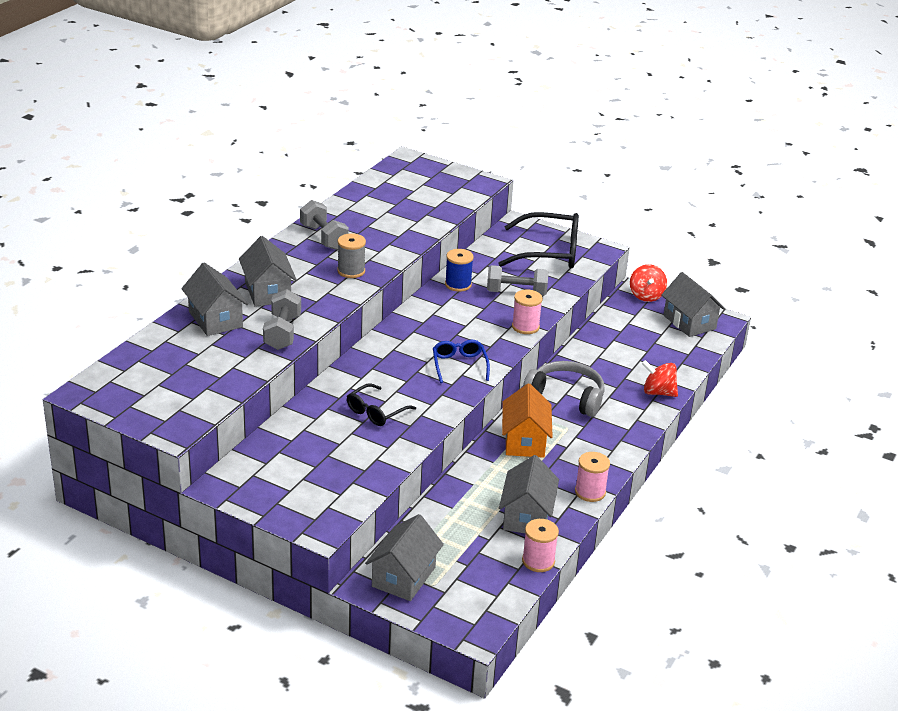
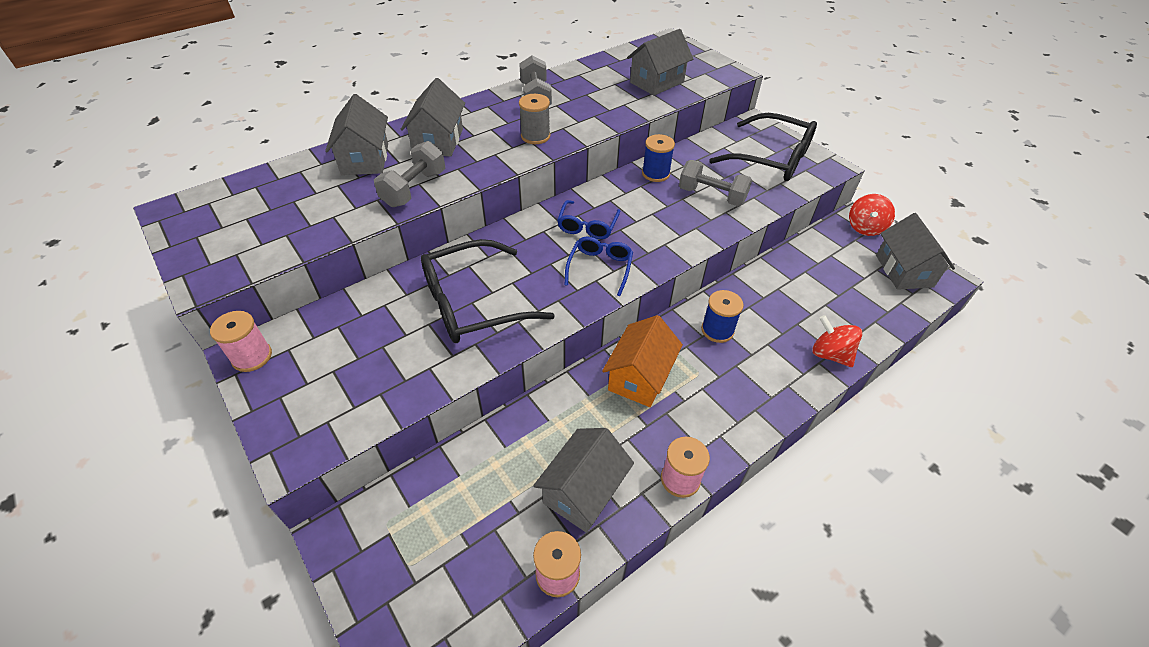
camera: 25 degrees right, 15 degrees up
black glasses [347,383,416,426] -> black glasses [421,239,555,343], size x1.81
grey house [365,514,444,601] -> grey house moved to [627,29,693,96]
pink spool [512,290,543,334] -> pink spool moved to [210,311,272,372]
grey headphones [523,361,605,417] -> blue spool [701,290,744,343]
none -> blue glasses [557,200,620,239]

